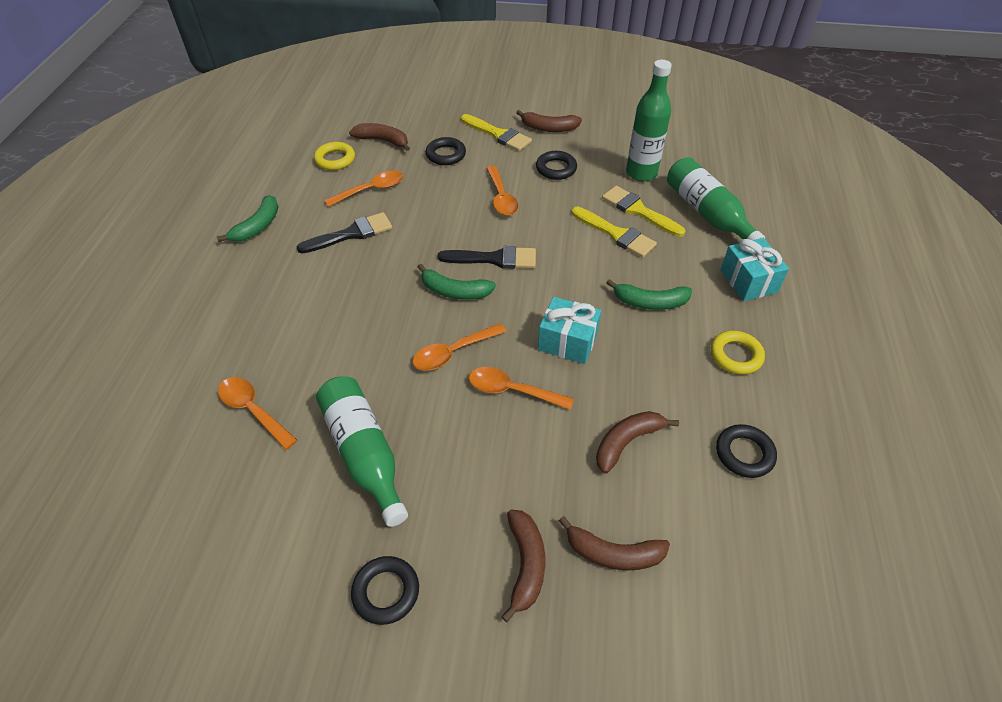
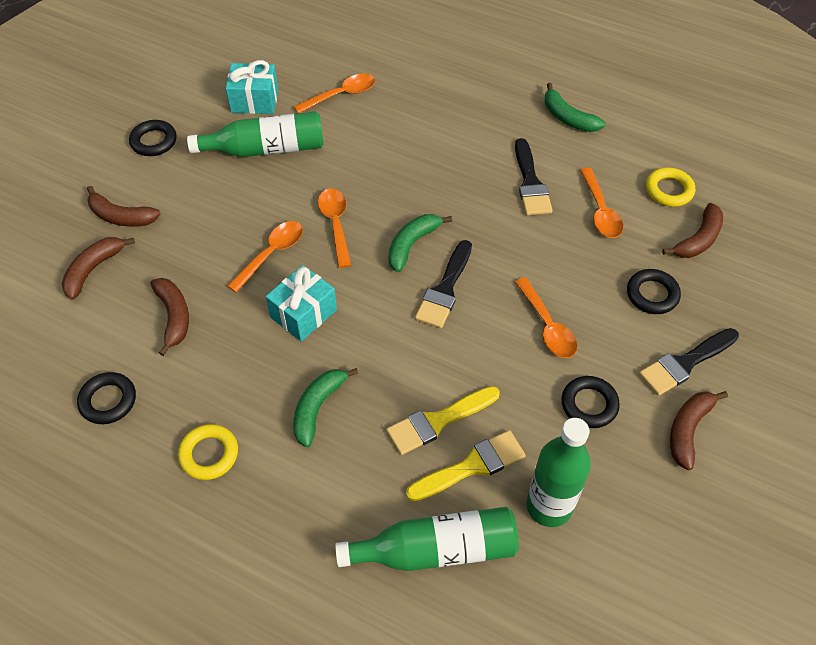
camera: 110 degrees right, 5 degrees up
yellow brush [461,114,532,151] -> black brush [639,328,739,396]
orange spoon [486,166,519,216] -> orange spoon turned 120 degrees counterclockwise [515,277,577,358]
turquoise gift [720,238,789,301] -> turquoise gift moved to [226,60,278,114]

